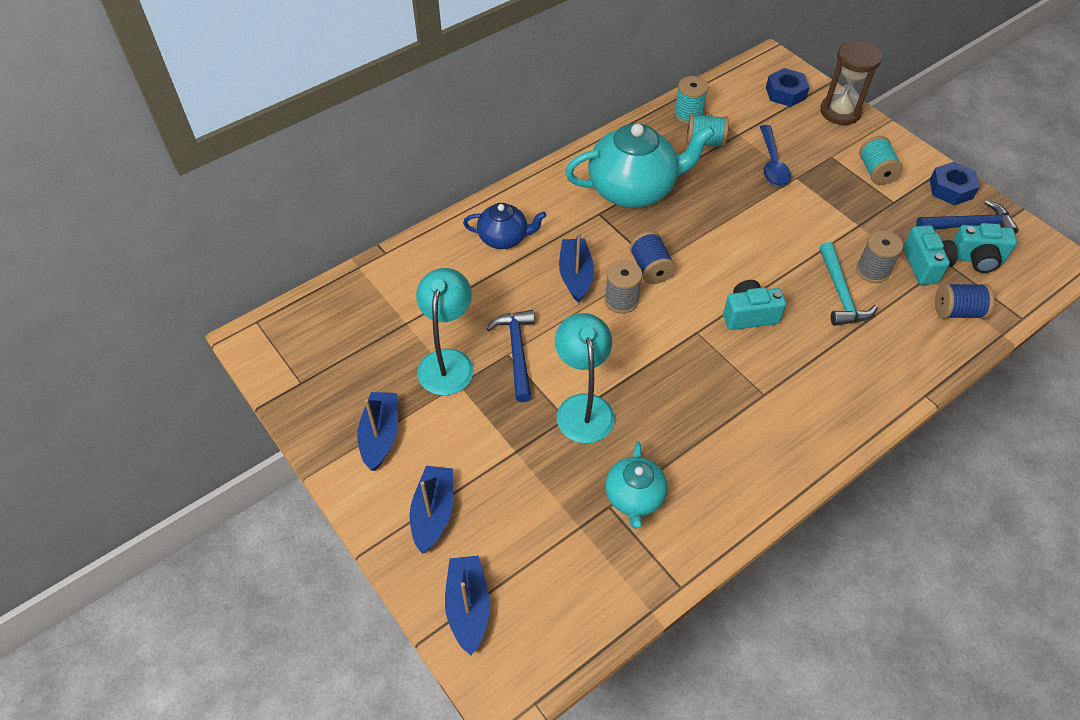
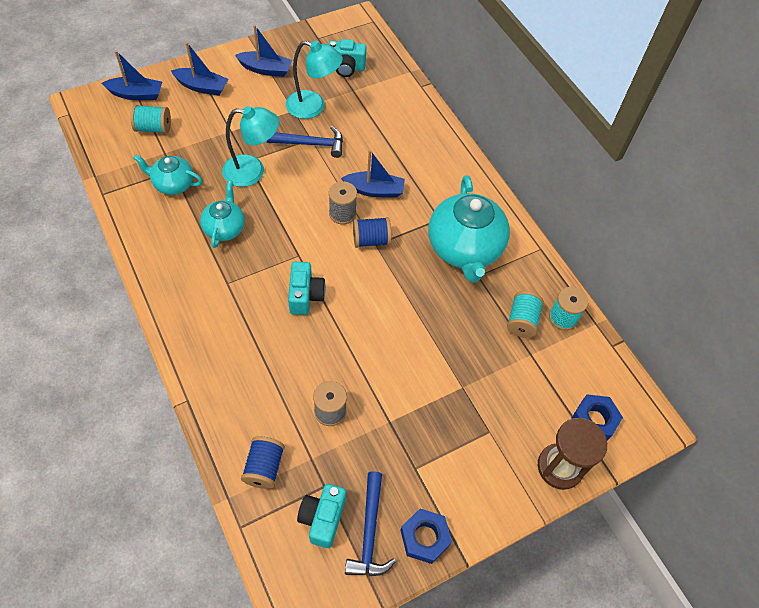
camera: 95 degrees right, 5 degrees up
blue teapot [463,203,547,249] -> none
blue spoon [760,125,791,186] -> none
turquoise hammer [820,242,878,326] -> none
turquoise spool [859,136,903,185] -> turquoise spool moved to [131,105,171,134]
turquoise camera [903,225,958,285] -> turquoise camera moved to [328,39,366,77]
none -> turquoise teapot [200,181,245,248]

